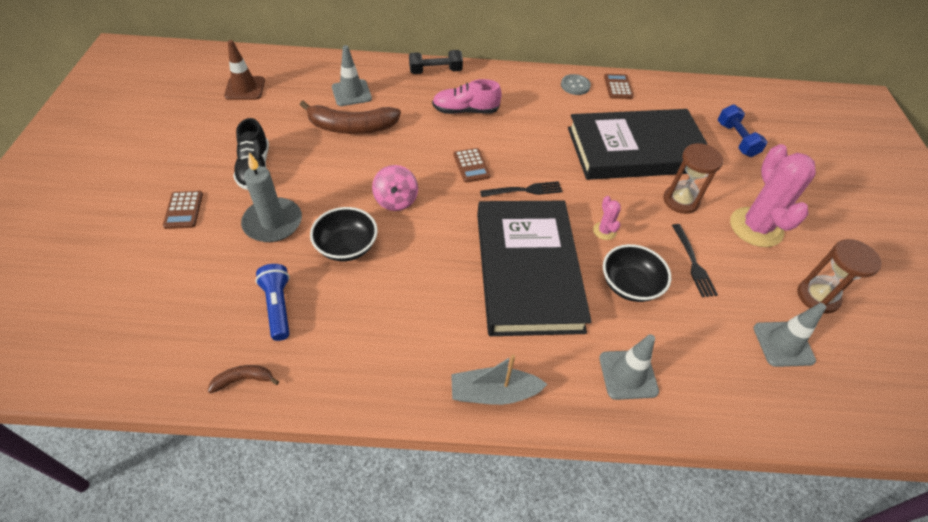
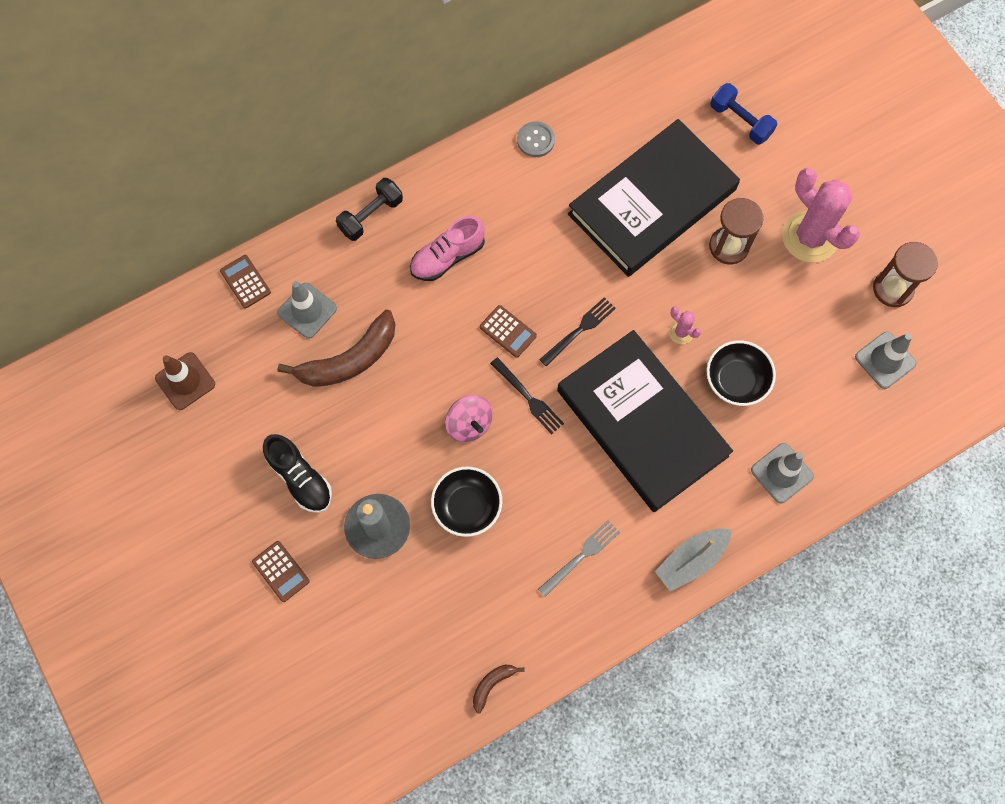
camera: 30 degrees left, 20 degrees up
blue flashlight [255,264,290,341] -> none
brown calculator [604,74,633,99] -> brown calculator moved to [220,255,271,308]
black fork [672,224,718,297] -> black fork moved to [490,357,564,435]
none -> grey fork [538,520,620,597]

